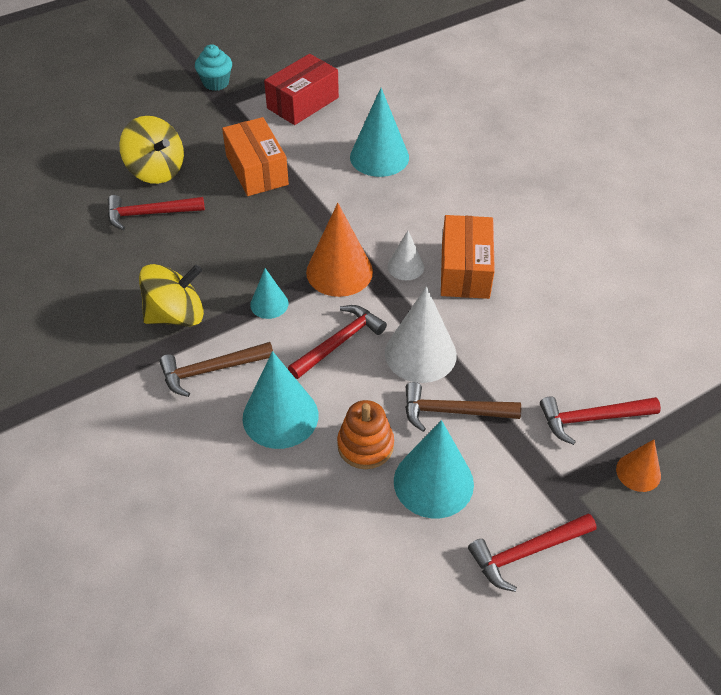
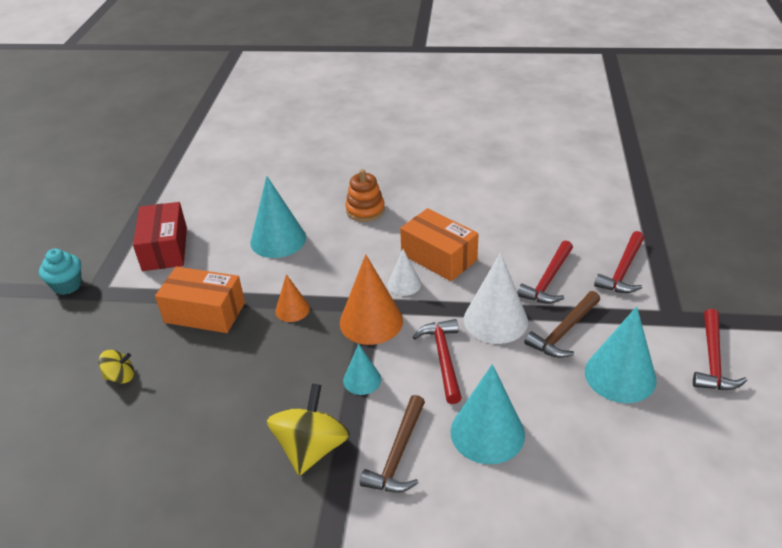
camera: 50 degrees left, 10 degrees down
red hammer [108,195,205,230] -> red hammer moved to [517,240,573,304]
yellow spinning top [119,116,184,184] -> yellow spinning top [99,350,134,384], size x0.53
orange stacking toy [337,400,394,469] -> orange stacking toy moved to [346,169,385,222]
orange cone [616,439,661,492] -> orange cone moved to [275,274,310,322]

